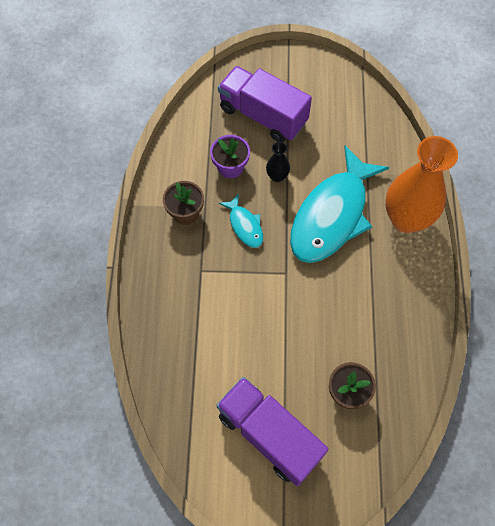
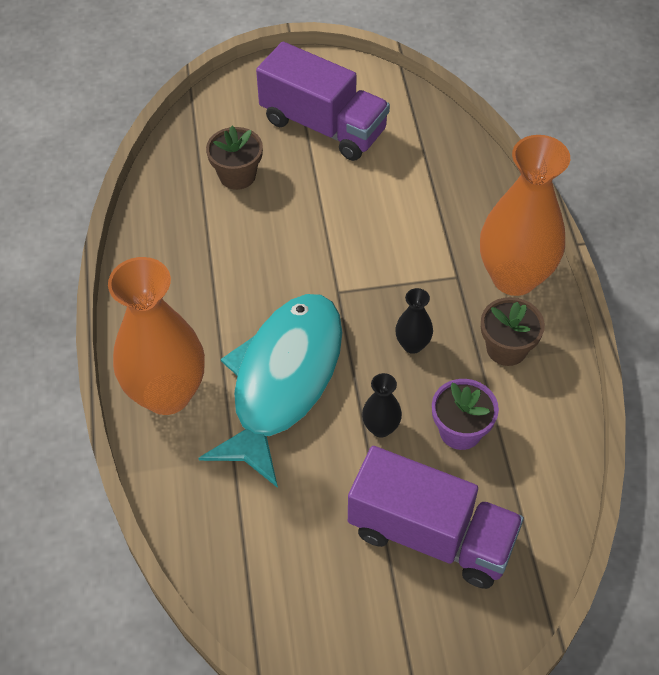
camera: 170 degrees right, 10 degrees down
turquoise fish [219,194,263,248] -> black vase [395,288,433,354]
none -> orange vase [480,135,570,296]

